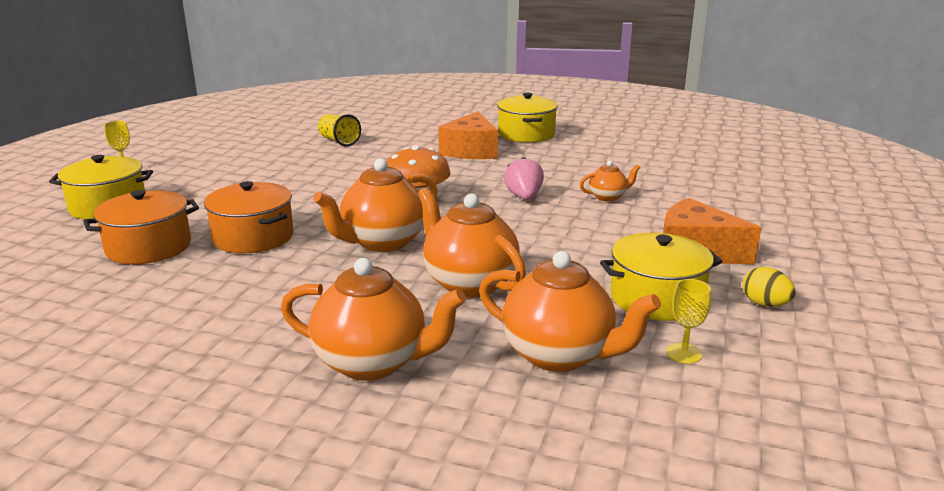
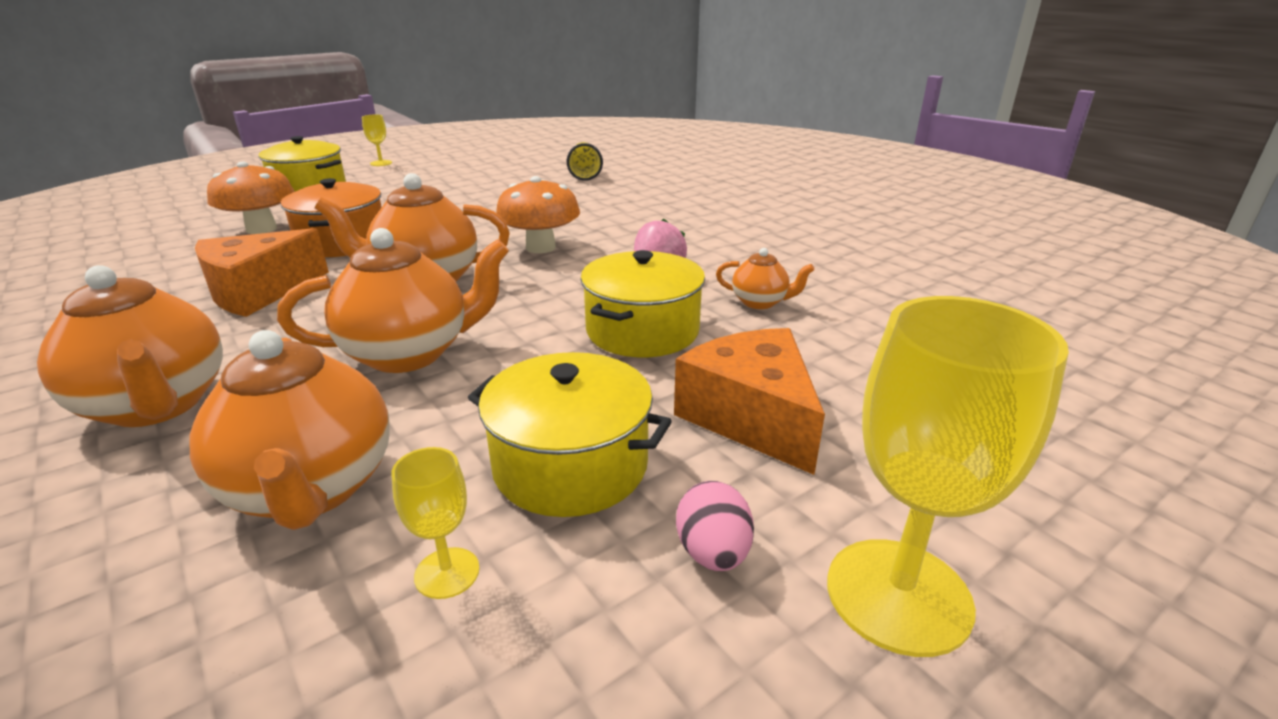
camera: 35 degrees right, 5 degrees up
orange pot [83,190,199,264] -> orange mushroom [207,161,295,234]
orange teapot [418,188,526,298] -> orange teapot turned 75 degrees clockwise [277,228,509,373]
orange cheese [438,111,498,159] -> orange cheese moved to [195,228,329,317]
yellow pot [497,93,558,143] -> yellow pot moved to [580,250,705,357]
yellow egg [743,267,795,307] -> pink egg [676,481,754,571]
none -> yellow goblet [827,296,1069,657]

